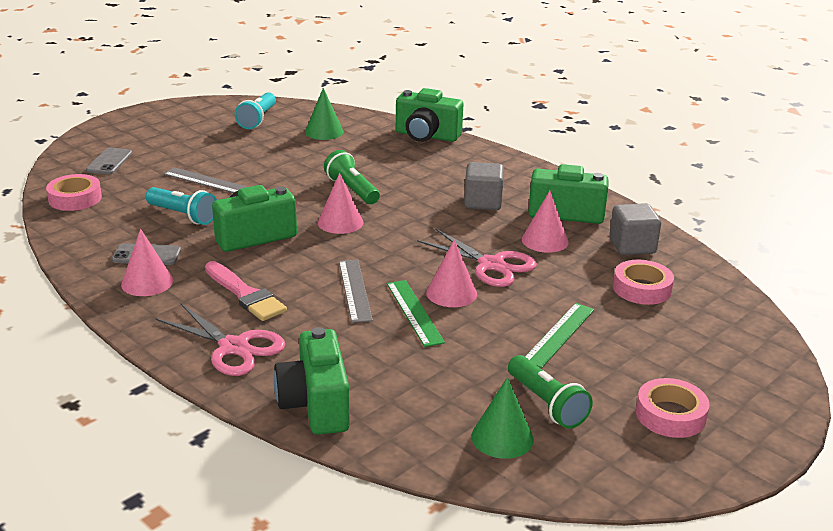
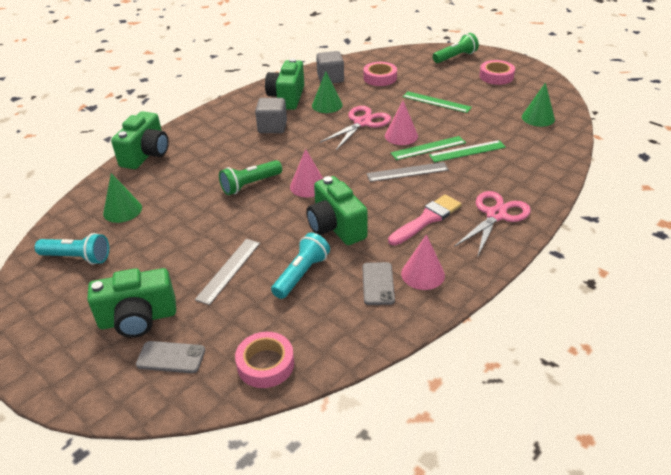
camera: 90 degrees left, 10 degrees up
green camera [274,327,350,435] -> green camera moved to [87,268,176,338]
green flashlight [508,355,593,429] -> green flashlight moved to [433,33,479,63]
pink cone [522,191,569,253] -> green cone [312,71,343,113]
none -> green ruler [429,140,506,162]

